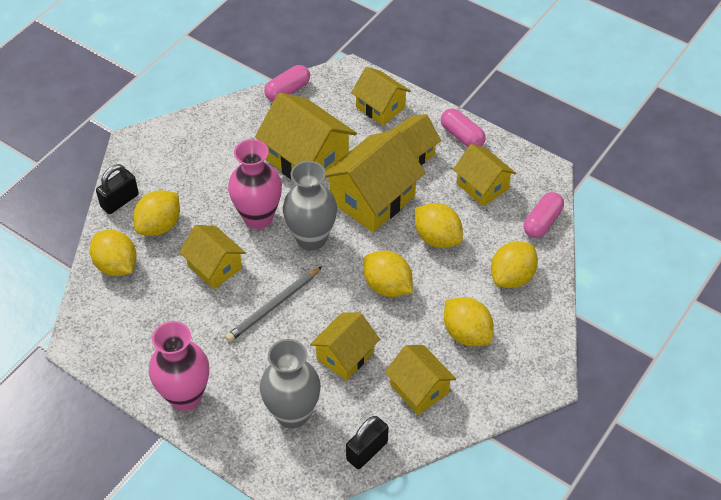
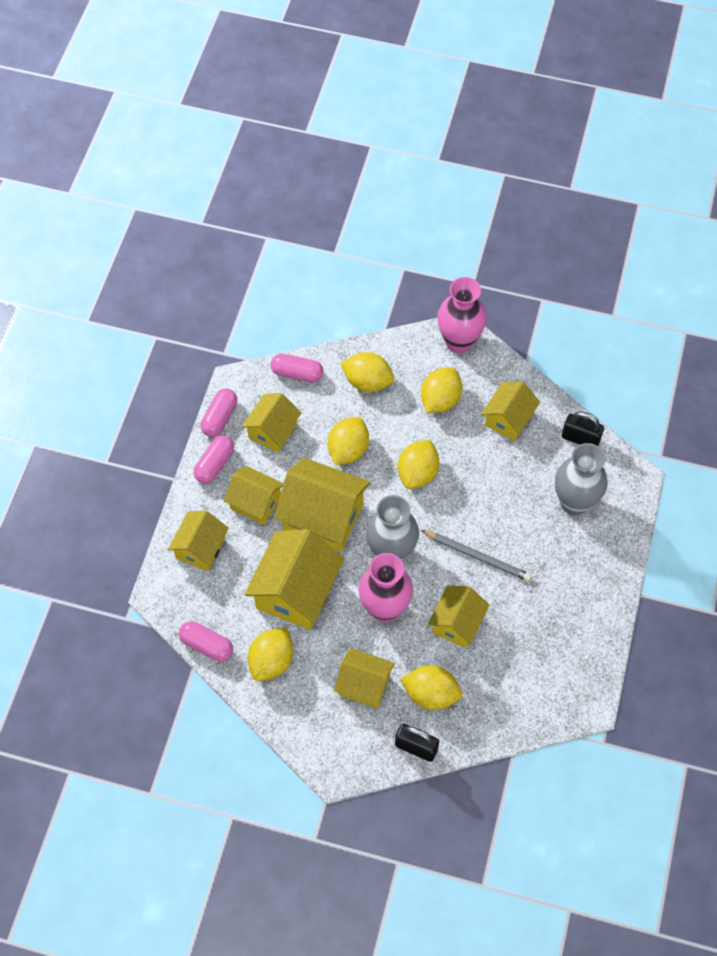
camera: 110 degrees left, 10 degrees up
yellow lemon [90,230,137,276] -> yellow lemon moved to [248,627,293,681]
pink vase [149,321,209,411] -> pink vase moved to [437,277,487,353]
yellow house [310,312,380,381] -> yellow house moved to [334,648,395,708]
none -> pink capsule [201,388,237,437]

